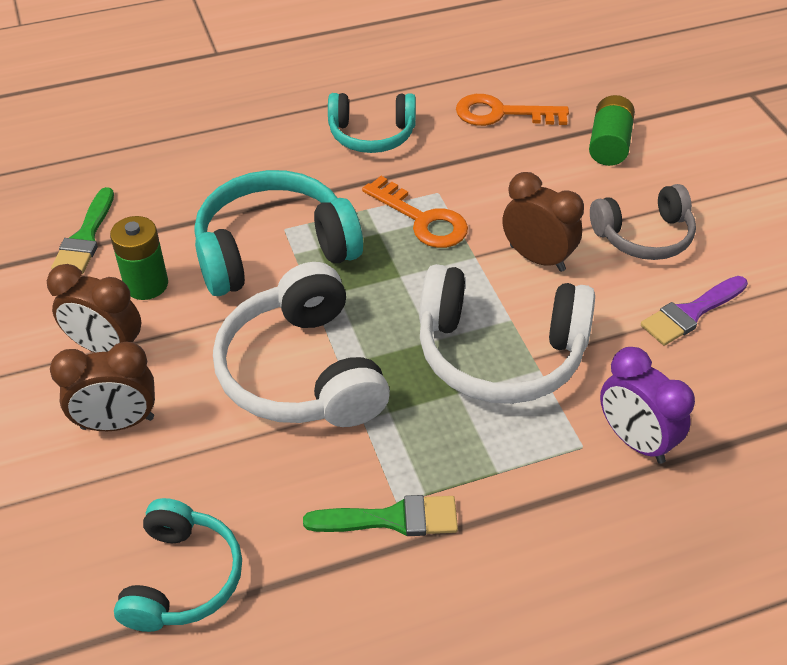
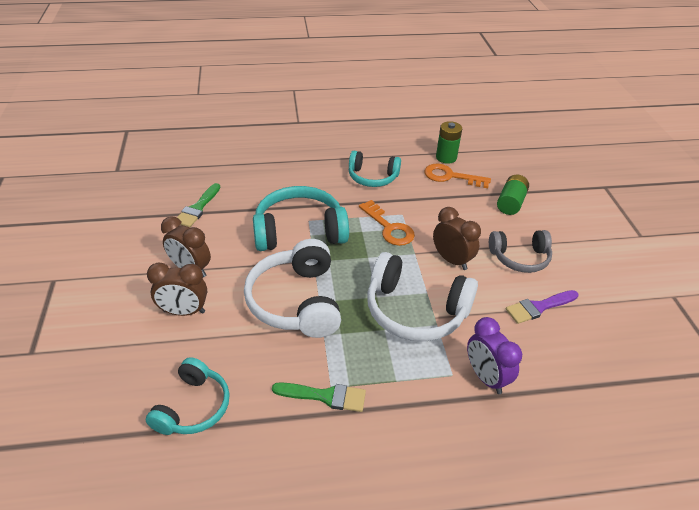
camera: 10 degrees right, 5 degrees down
green battery [110,216,168,300] -> green battery moved to [436,121,462,164]

